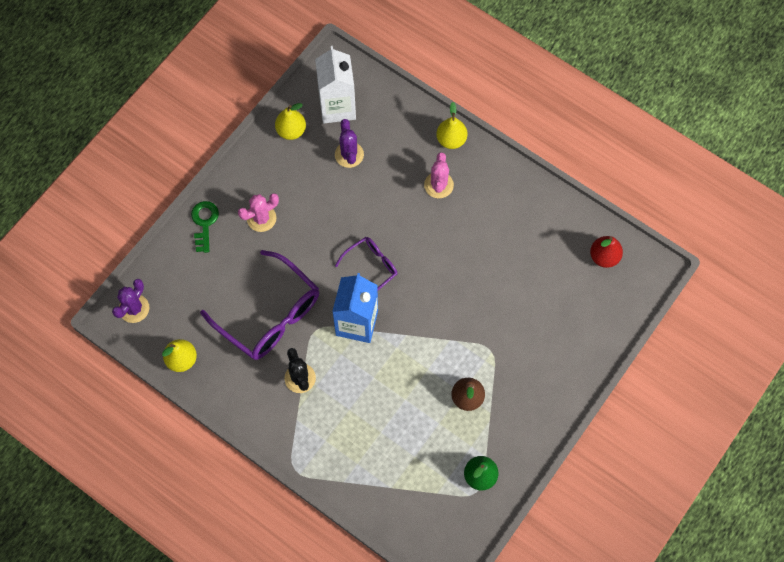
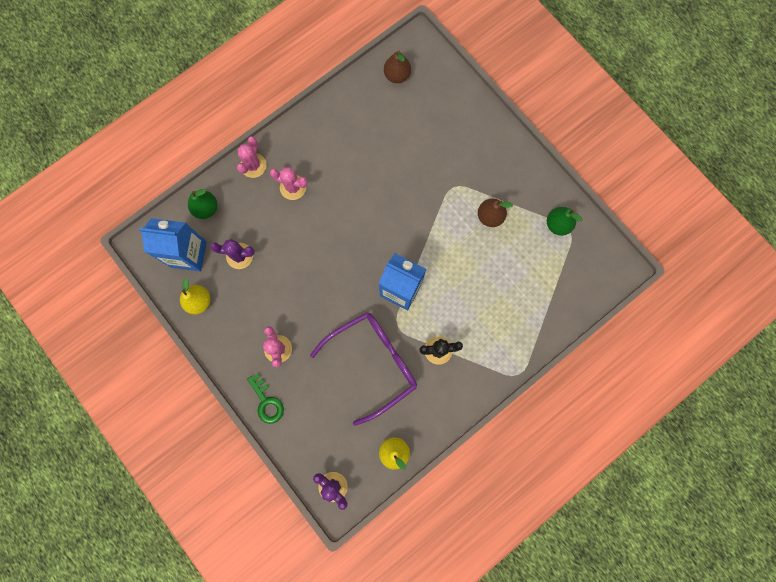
camera: 75 degrees left, 10 degrees up
green key [191,201,219,253] -> green key turned 135 degrees counterclockwise [247,373,284,424]
white carton [315,46,356,123] -> blue carton [139,218,207,271]
purple glasses [335,237,397,290] -> none
yellow pear [436,102,468,149] -> pink cactus [237,136,267,178]
red pear [590,236,623,268] -> brown pear [384,50,411,83]
none -> green pear [188,189,217,219]

